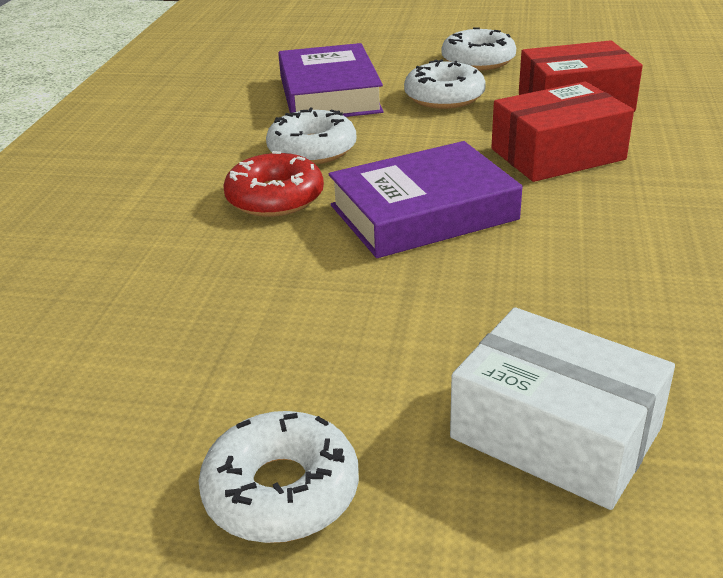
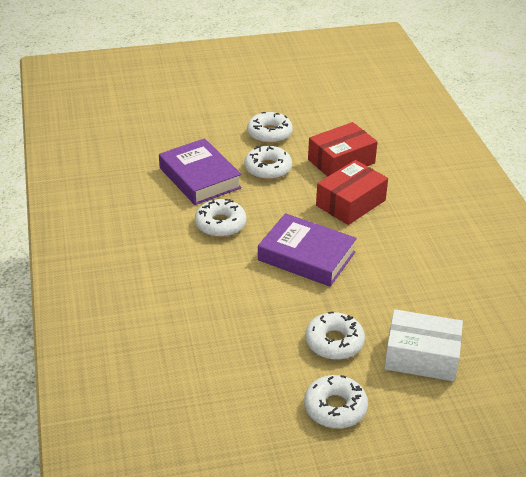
camera: 25 degrees left, 5 degrees up
red donut [223,151,324,217] -> none
purple book [329,141,522,258] -> purple book turned 75 degrees clockwise [258,213,357,287]
none -> white donut [305,312,365,360]

